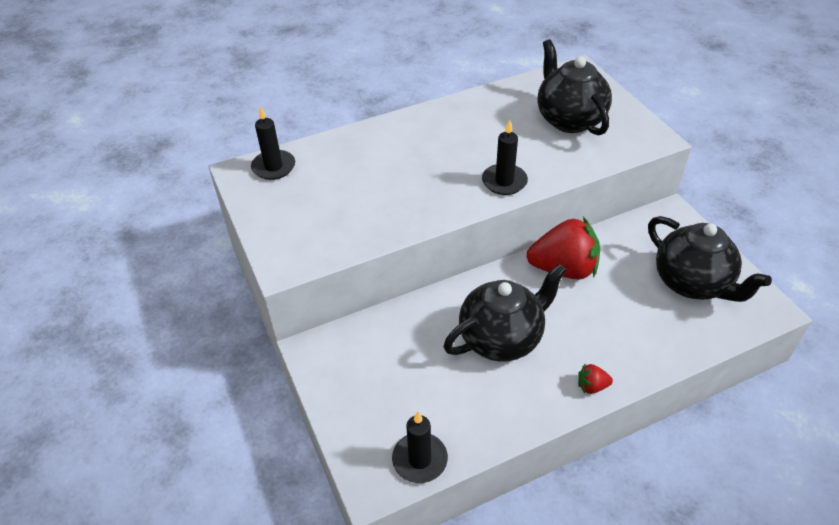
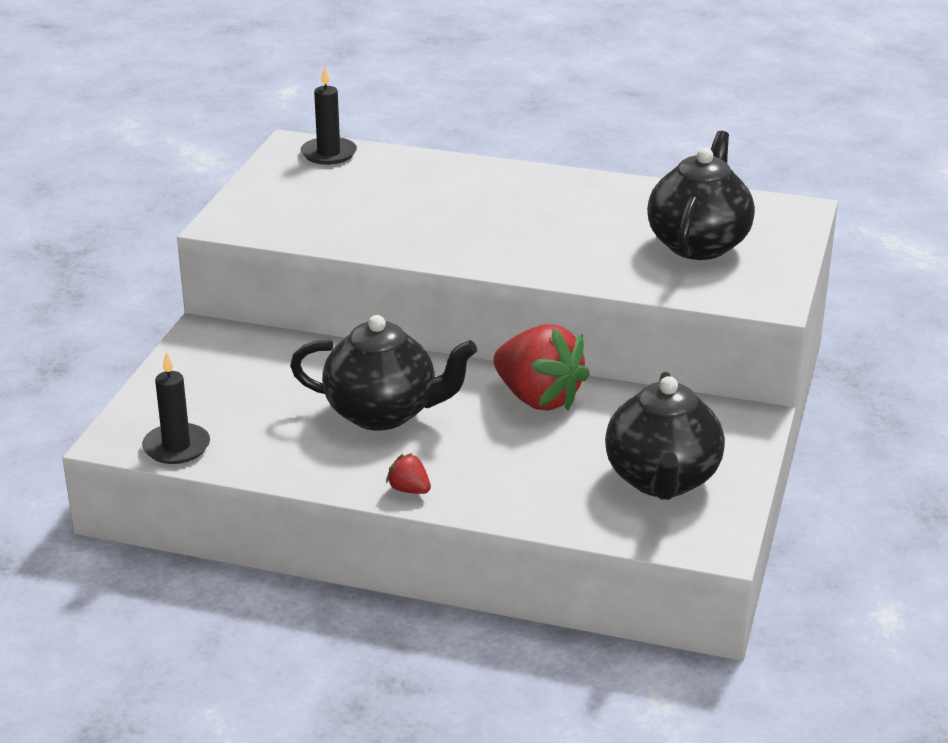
camera: 40 degrees right, 15 degrees down
black candle [482,120,528,195] -> none

